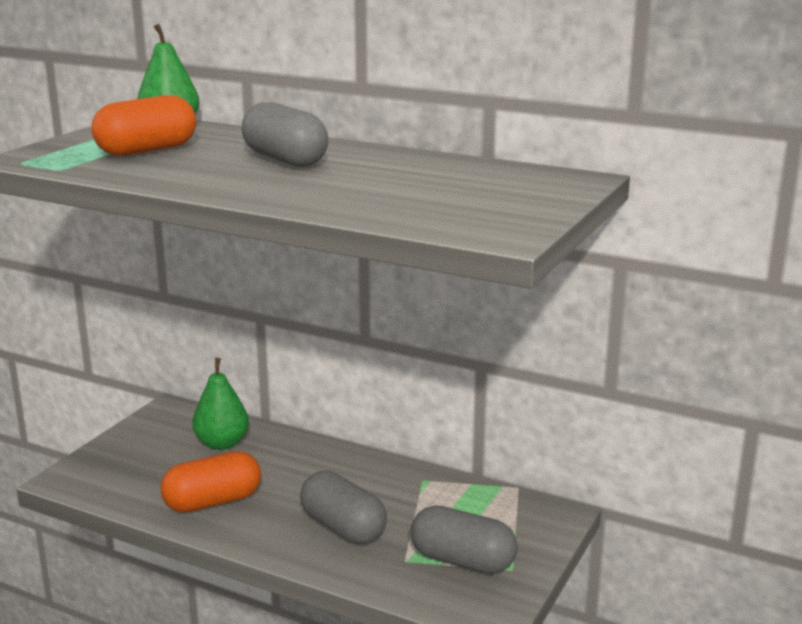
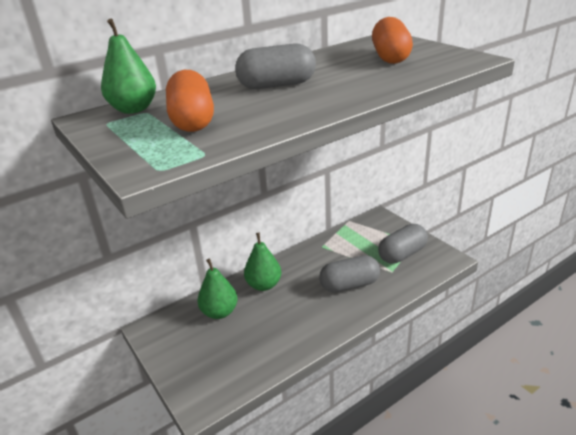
camera: 60 degrees left, 10 degrees up
orange capsule [160,451,261,513] -> orange capsule moved to [372,17,413,64]
none -> green pear [244,233,281,291]

